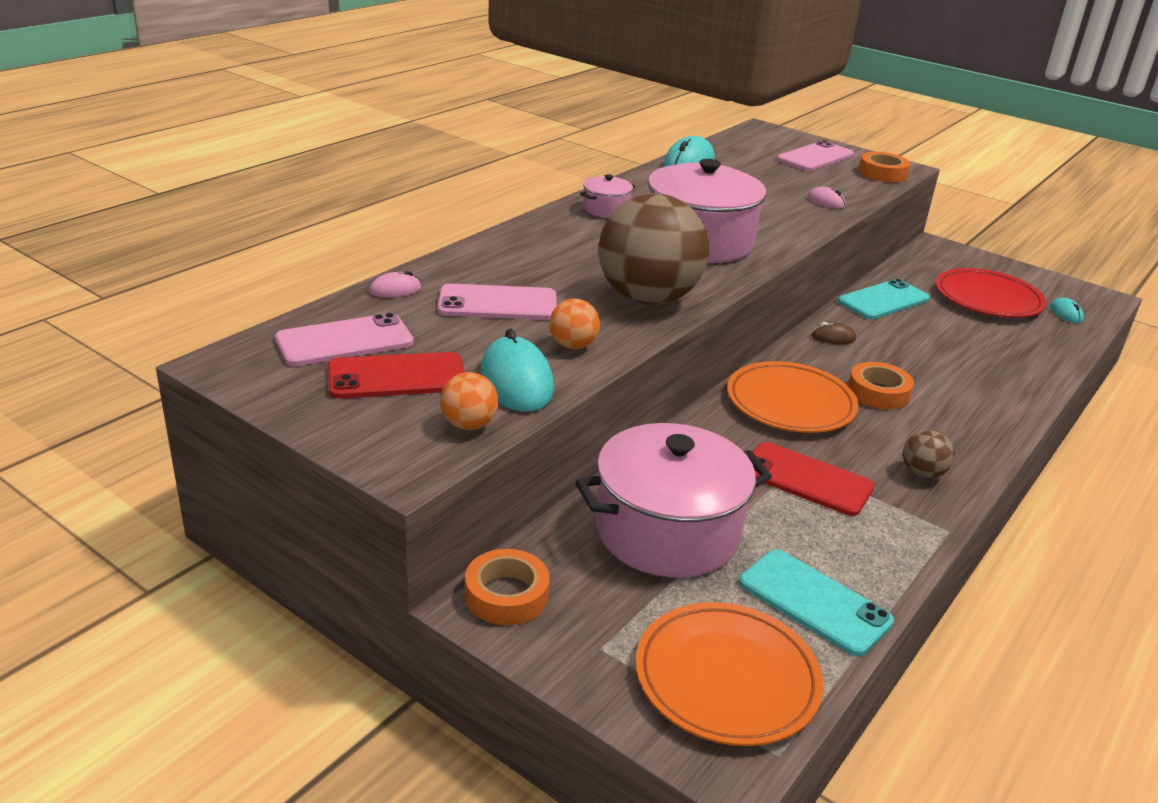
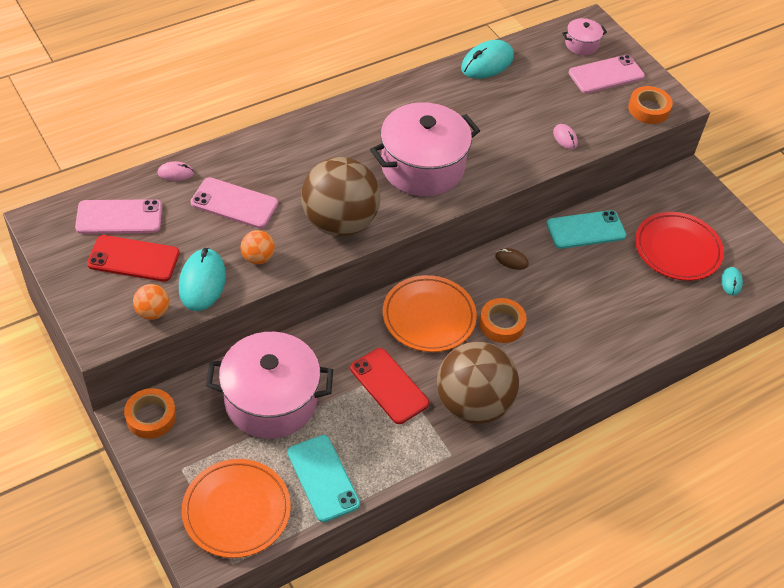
camera: 20 degrees right, 20 degrees up
pink pot [580,174,635,218] -> pink pot moved to [562,18,607,55]
brown ball [903,429,955,479] -> brown ball [437,341,519,424], size x2.35

